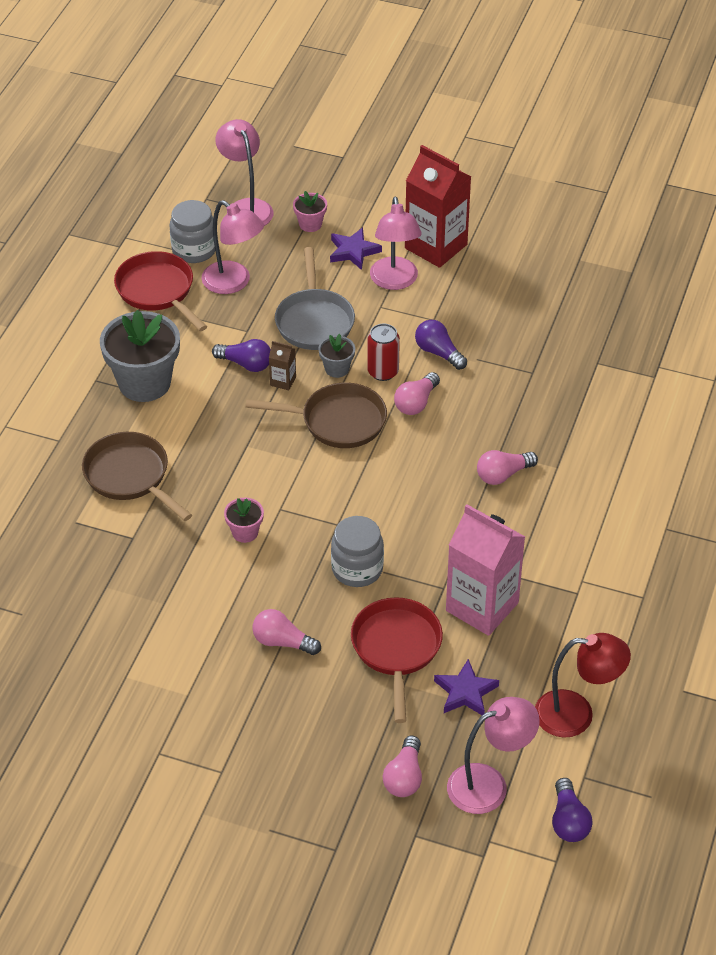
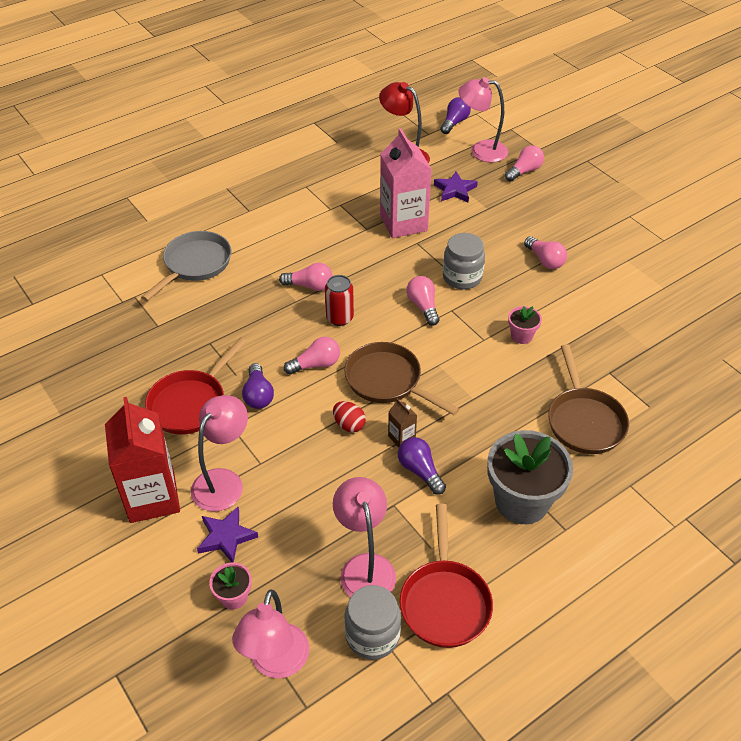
camera: 145 degrees left, 0 degrees up
grey pan [275,247,355,350] -> grey pan moved to [141,231,231,301]
grey flower pot [318,334,355,378] -> red egg [333,401,366,433]
red pan [351,597,443,723] -> red pan moved to [145,337,247,434]
red can [367,324,400,381] -> red can moved to [325,275,354,326]
none -> pink light bulb [407,276,440,326]

